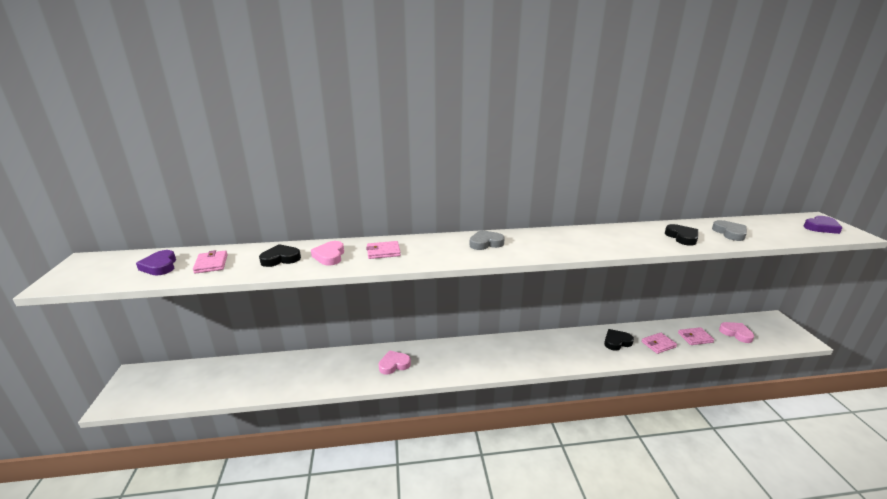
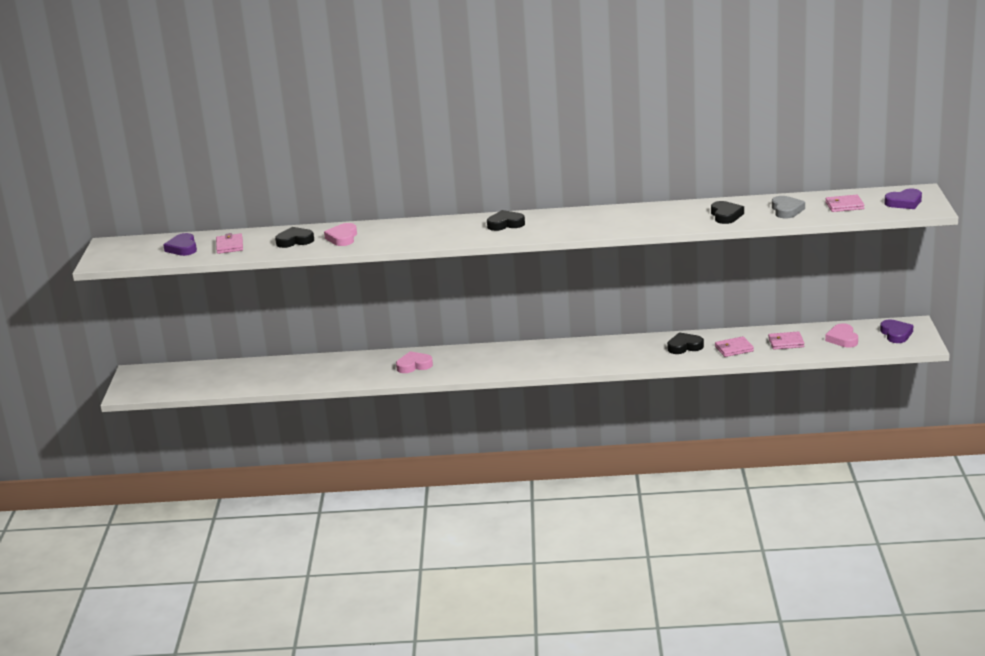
camera: 10 degrees right, 0 degrees up
pink wallet [366,241,401,259] -> pink wallet moved to [825,195,864,212]
grey heart [470,230,505,250] -> black heart [487,210,525,231]
pink heart [719,322,754,343] -> pink heart turned 150 degrees counterclockwise [825,323,858,348]
none -> purple heart [880,319,913,343]

